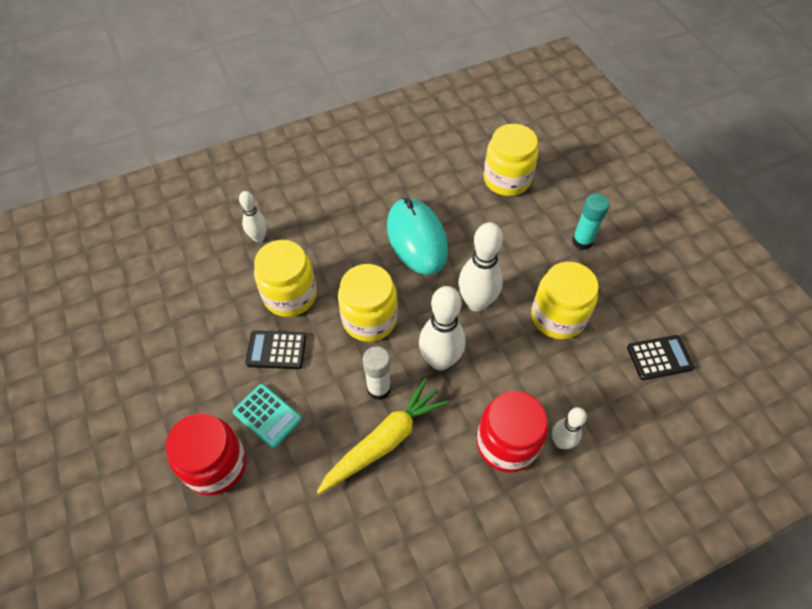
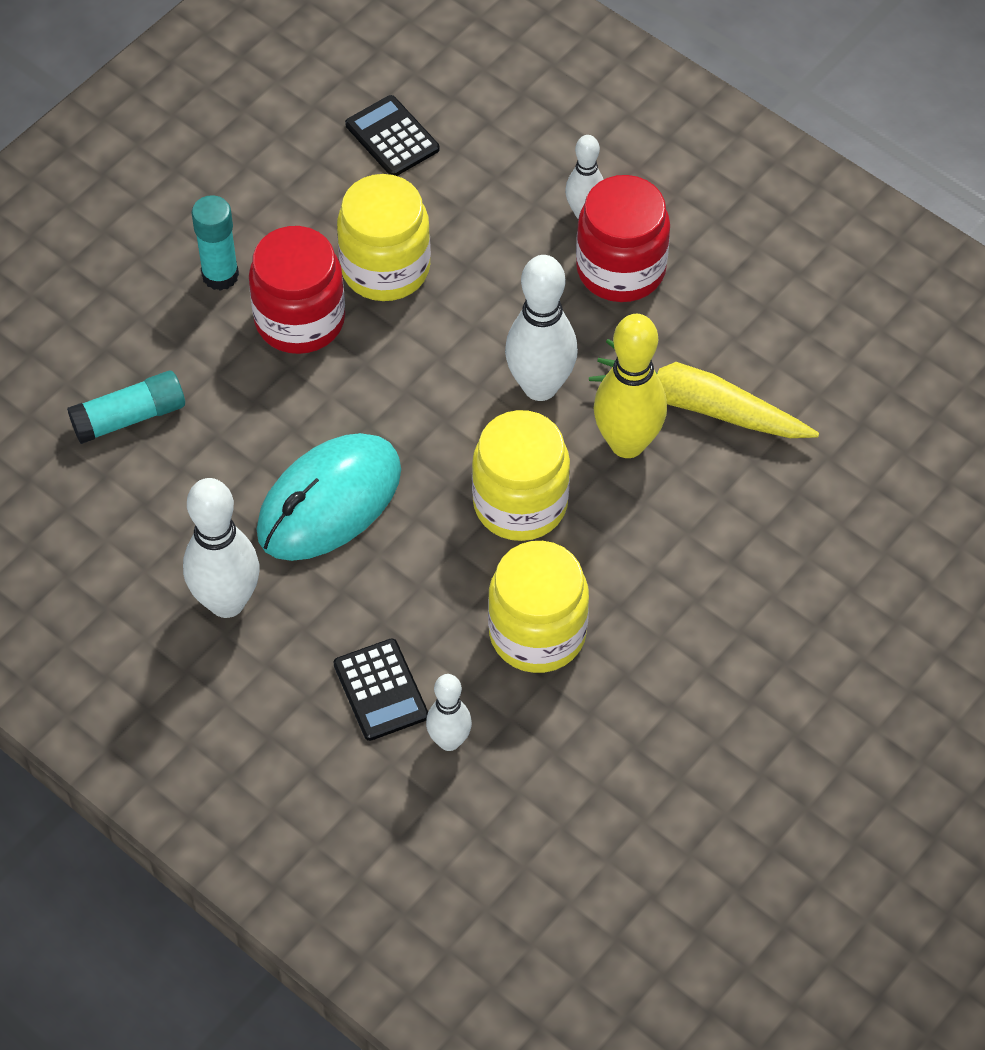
camera: 115 degrees left, 0 degrees up
red jar [165,413,246,495] -> red jar moved to [249,226,345,354]
turquoise calculator [233,384,302,448] -> none
black calculator [246,331,307,369] -> black calculator moved to [334,638,428,741]
white glue stick [363,346,391,400] -> yellow bowling pin [594,314,667,458]
white bowling pin [458,222,503,312] -> white bowling pin moved to [183,478,259,618]
yellow jar [483,124,538,196] -> turquoise glue stick [67,371,185,444]

